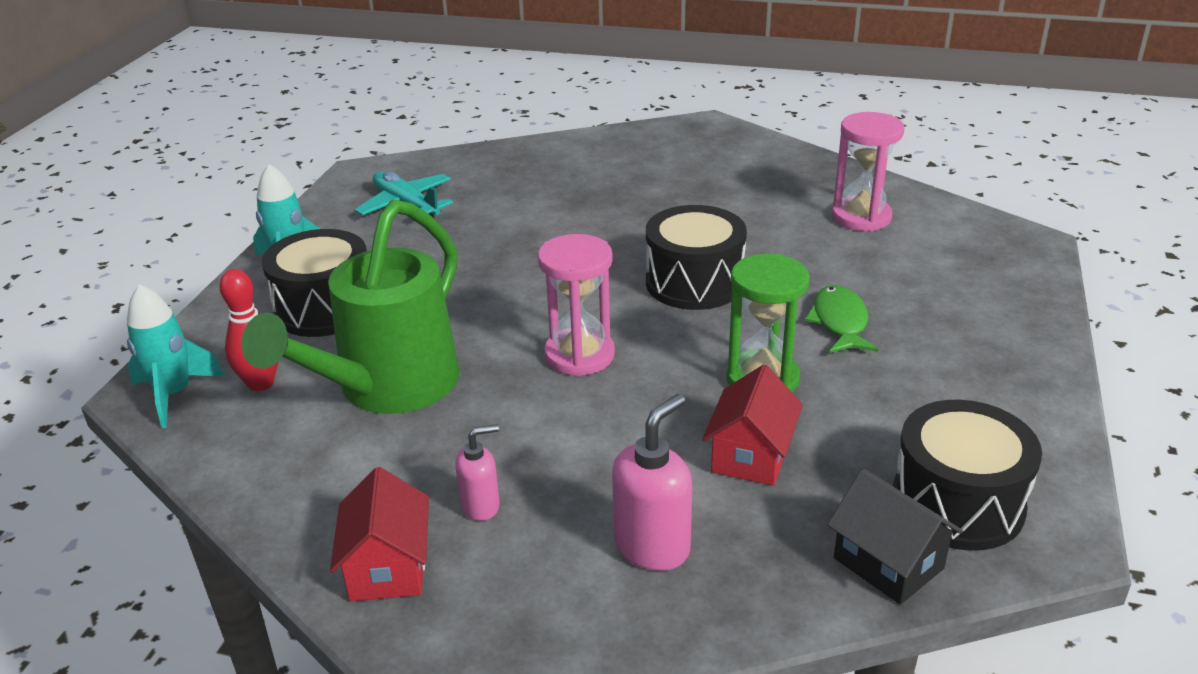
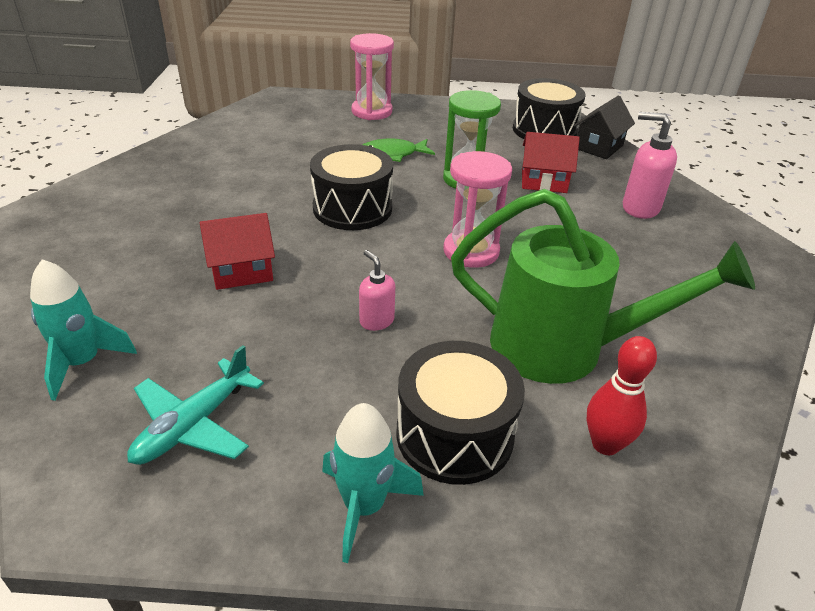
camera: 105 degrees left, 5 degrees up
turquoise rocket [127,284,225,428] -> turquoise rocket moved to [30,259,137,401]
red house [330,467,429,601] -> red house moved to [200,213,275,290]
pink soap dispenser [455,424,500,521] -> pink soap dispenser moved to [359,250,395,331]
pink hourglass [832,112,904,231] -> pink hourglass moved to [350,33,394,120]

